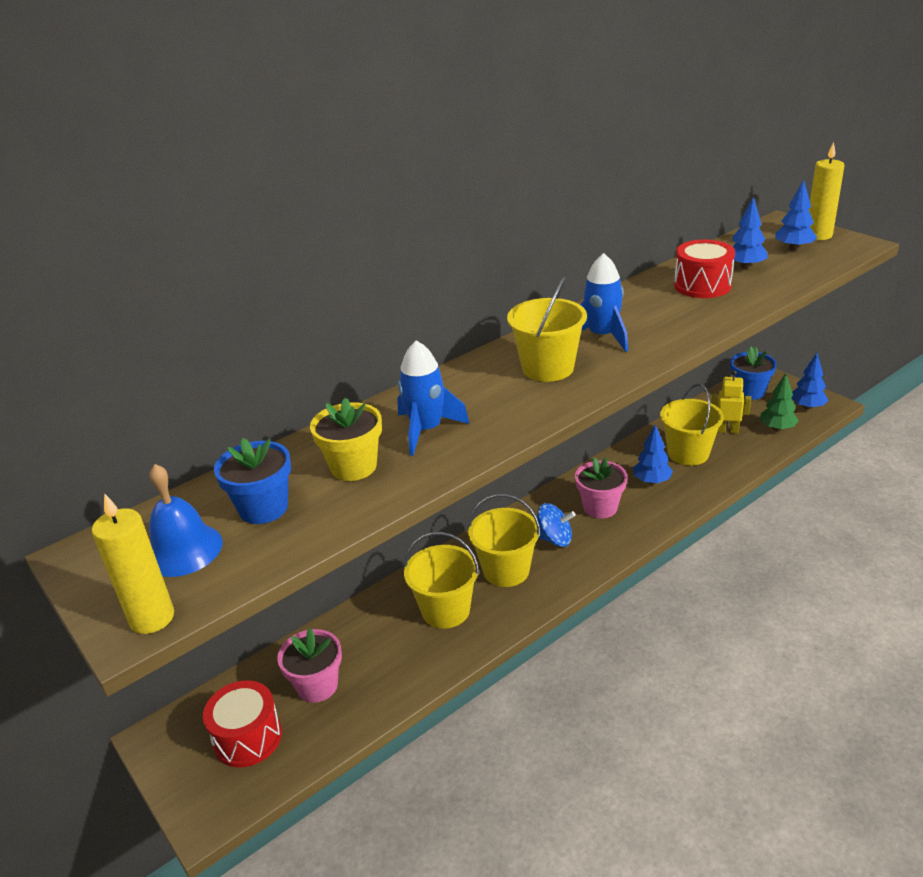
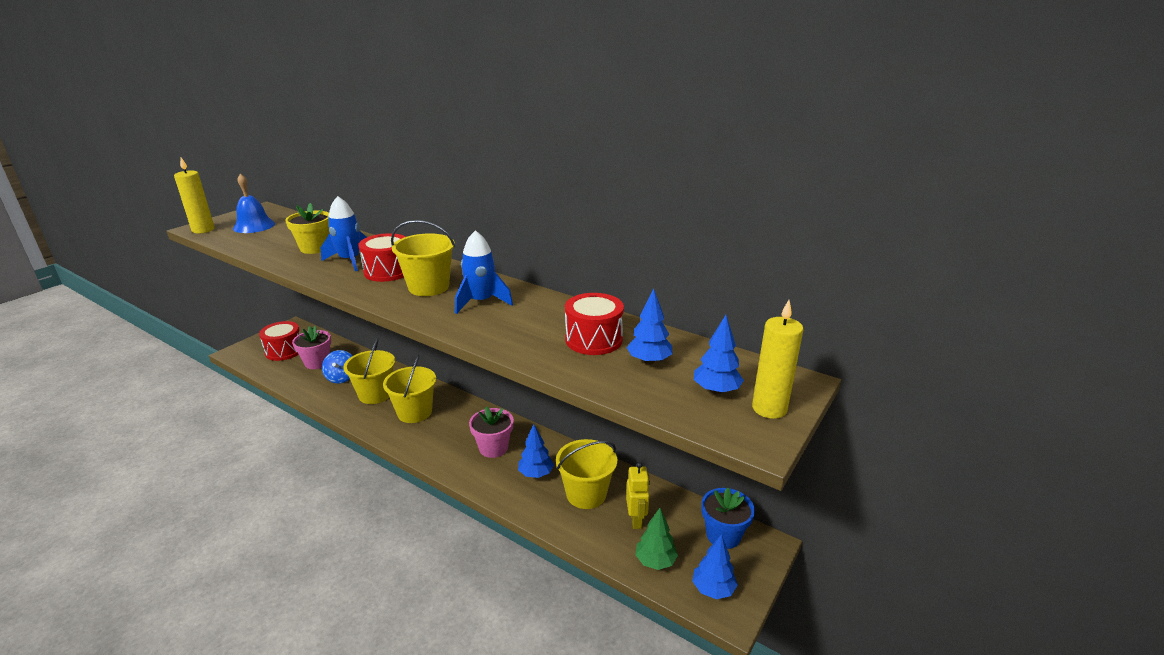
camera: 70 degrees right, 5 degrees down
blue flower pot [214,438,291,524] -> none
blue spinning top [537,503,576,547] -> blue spinning top moved to [322,350,353,384]
none -> red drum [358,233,406,282]

